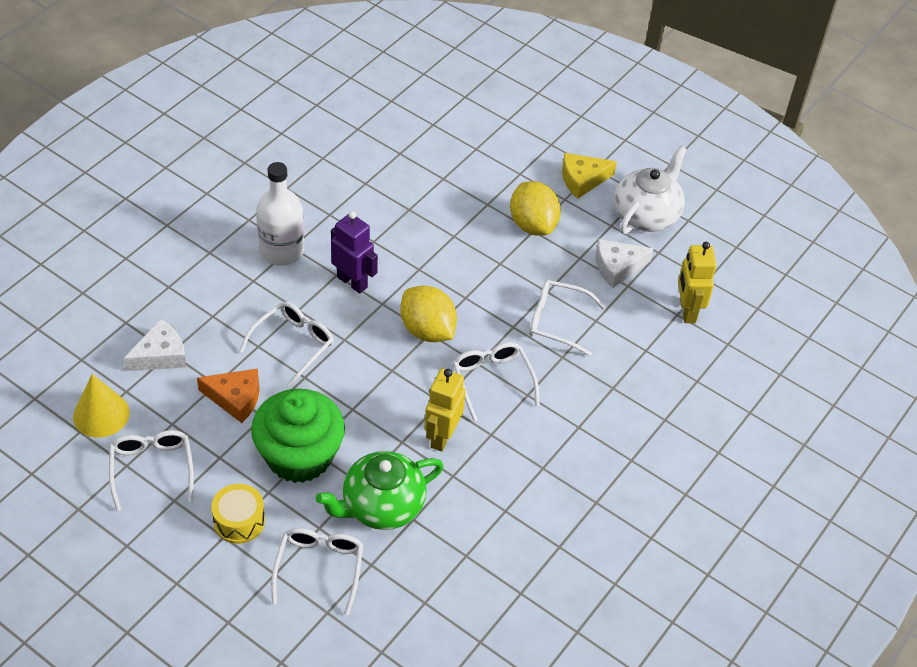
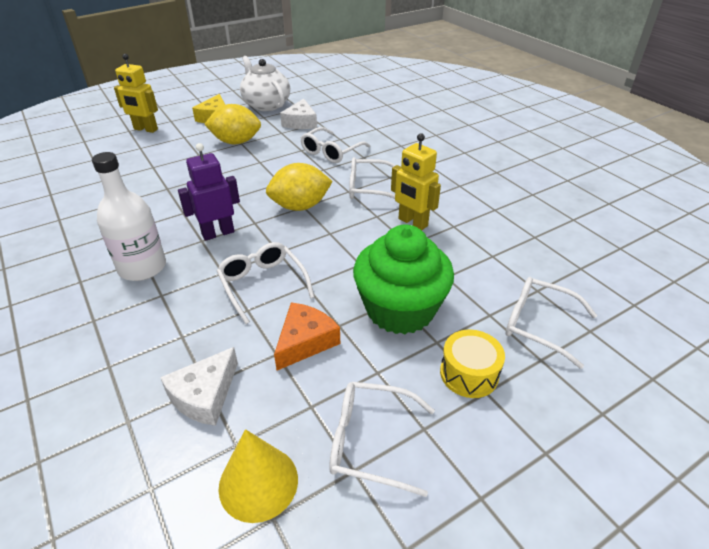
camera: 65 degrees left, 10 degrees down
white cheese [123,319,187,371] -> white cheese turned 135 degrees counterclockwise [160,347,238,426]
green teapot [316,451,443,530] -> none
yellow robot [678,242,717,323] -> yellow robot moved to [114,54,158,133]

